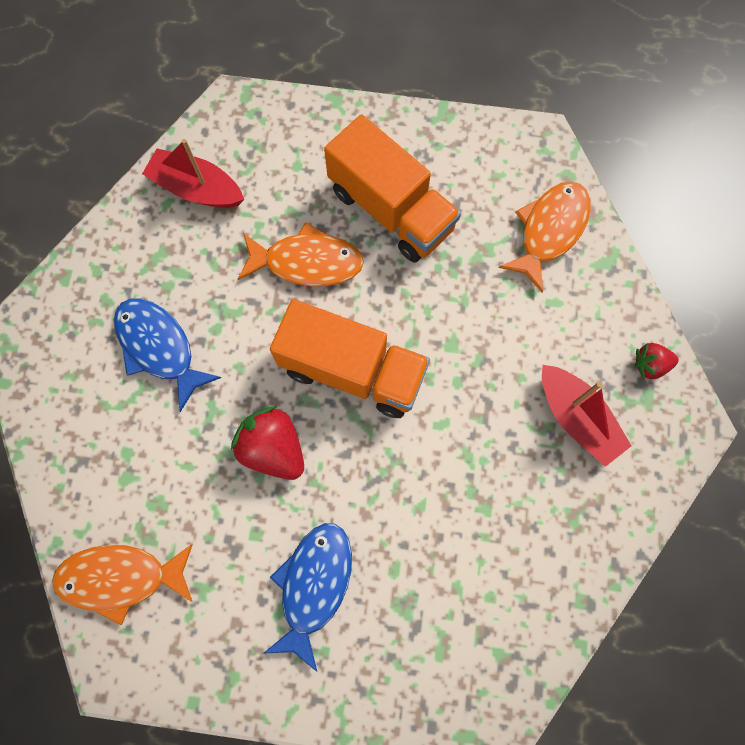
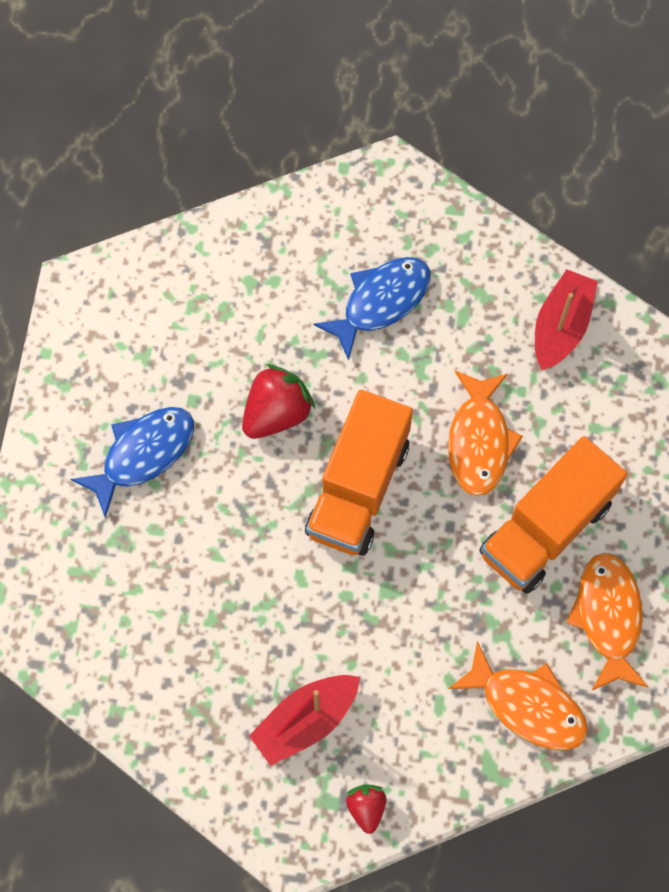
camera: 90 degrees right, 5 degrees down
orange fish [52,544,193,625] -> orange fish moved to [566,553,648,691]
blue fish [263,523,352,672] -> blue fish turned 60 degrees counterclockwise [71,407,194,518]

